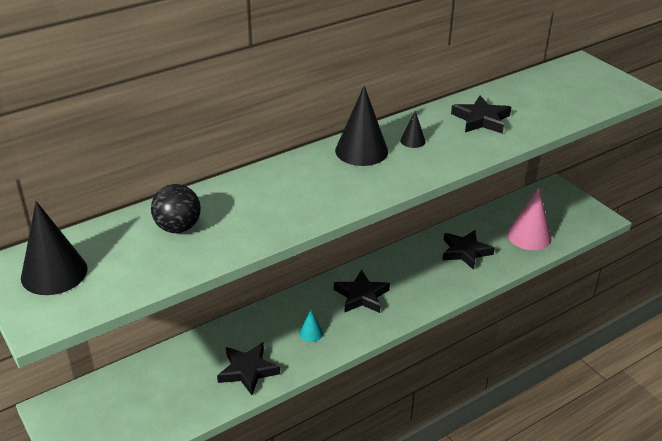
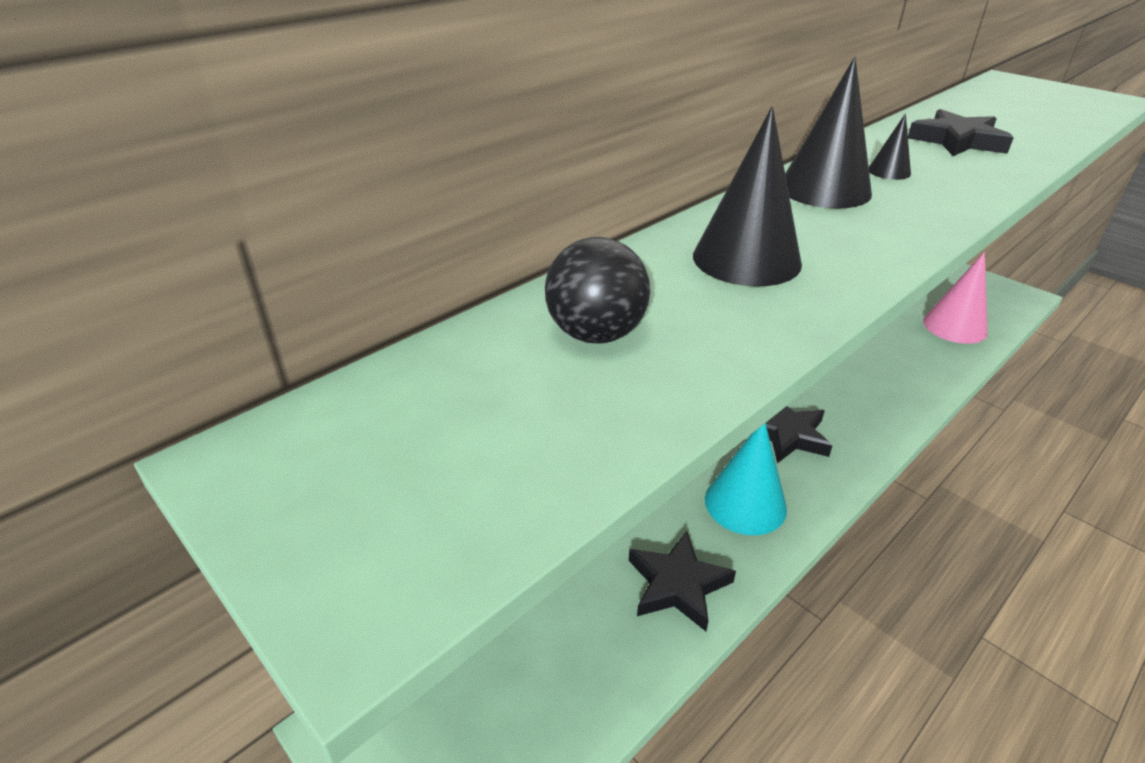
camera: 10 degrees left, 0 degrees up
black cone [21,201,88,295] -> black cone moved to [693,106,802,287]
turquoise cone [299,310,323,342] -> turquoise cone [705,423,787,535], size x2.07
black star [442,230,495,270] -> none

